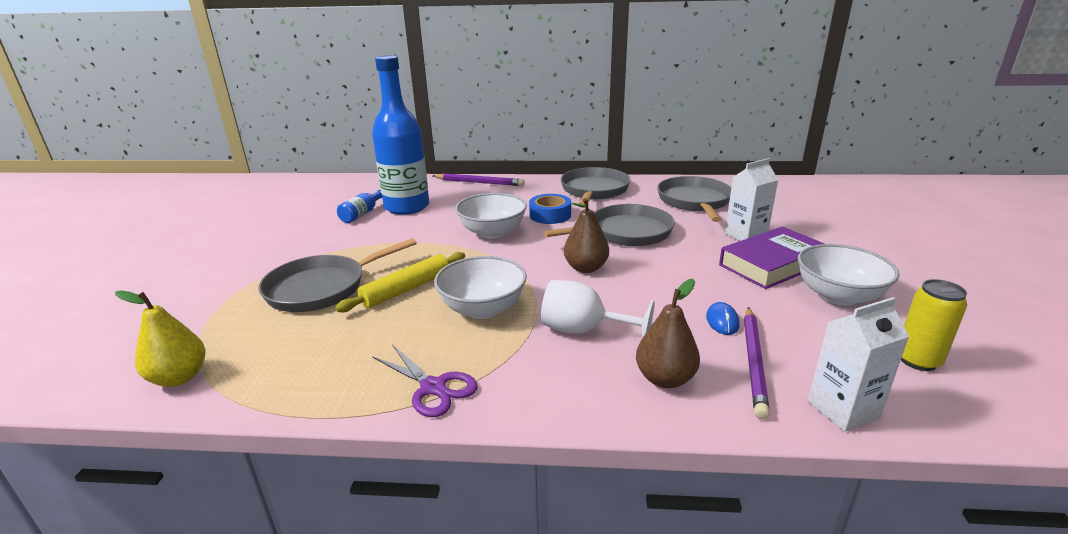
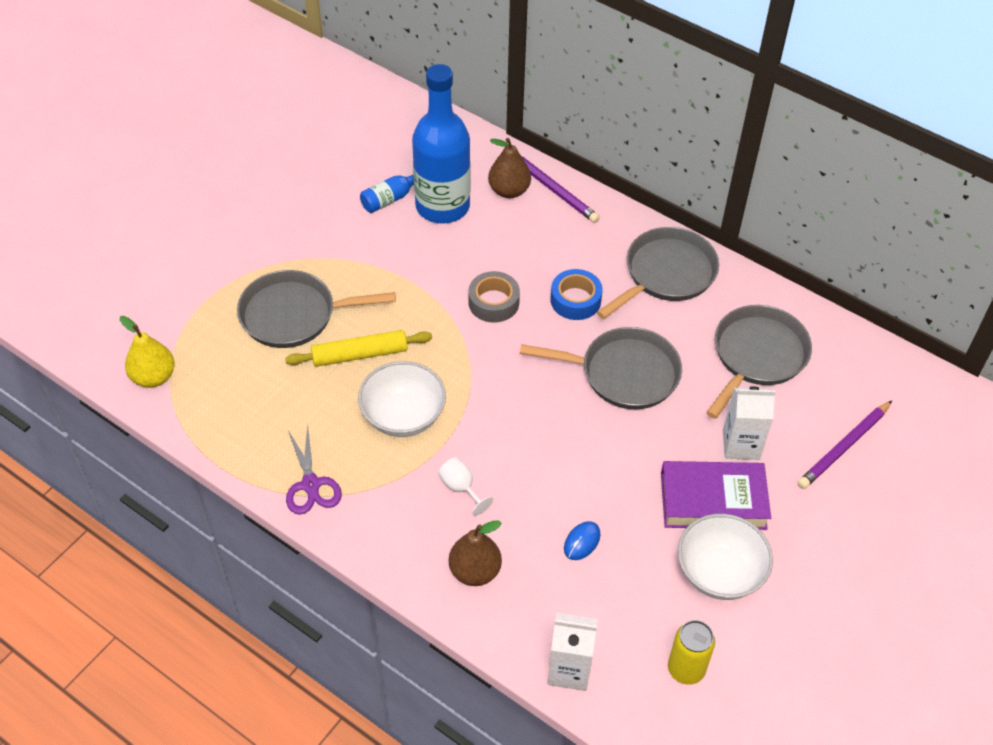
camera: 30 degrees right, 25 degrees up
white bowl [455,193,527,239] -> grey tape [468,271,520,323]
white goblet [541,280,655,338] -> white goblet [438,457,493,516], size x0.60
brown pear [564,198,609,273] -> brown pear moved to [488,138,531,198]
purple pencil [744,307,770,420] -> purple pencil moved to [798,401,892,489]

